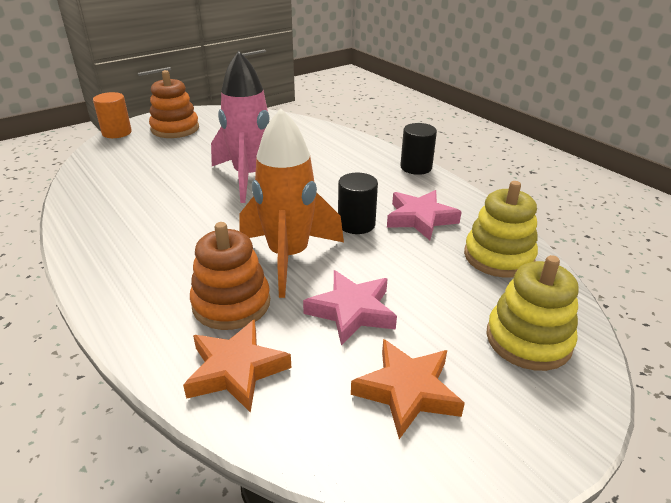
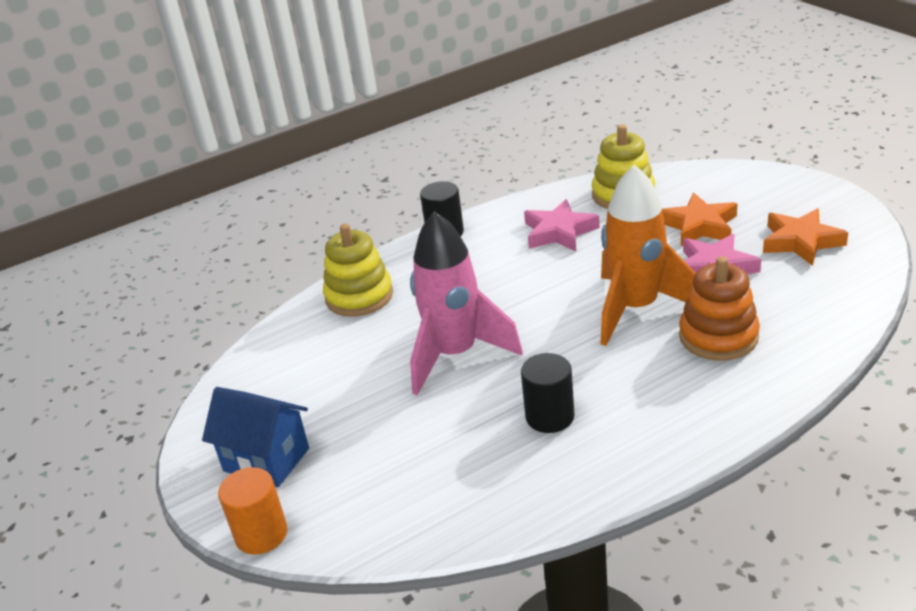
camera: 80 degrees left, 0 degrees up
orange stacking toy [149,70,199,138] -> blue house [202,387,309,487]
orange star [183,319,291,413] -> orange star moved to [662,193,737,246]
black cylinder [338,173,378,234] -> black cylinder moved to [521,353,575,433]
yellow stacking toy [486,255,579,371] -> yellow stacking toy moved to [323,224,393,317]

